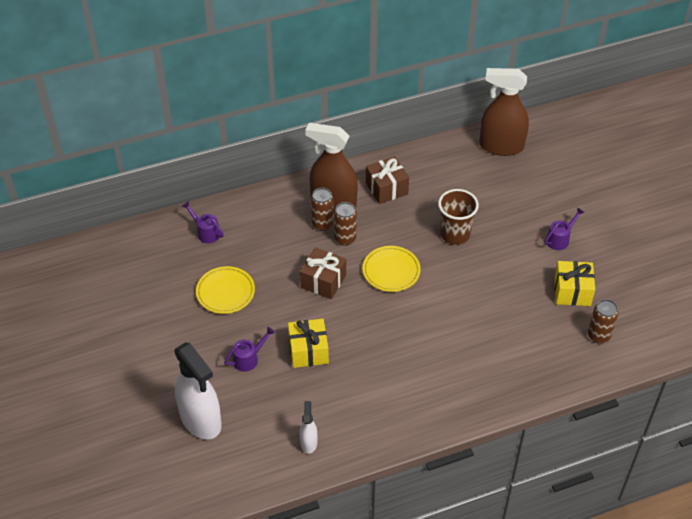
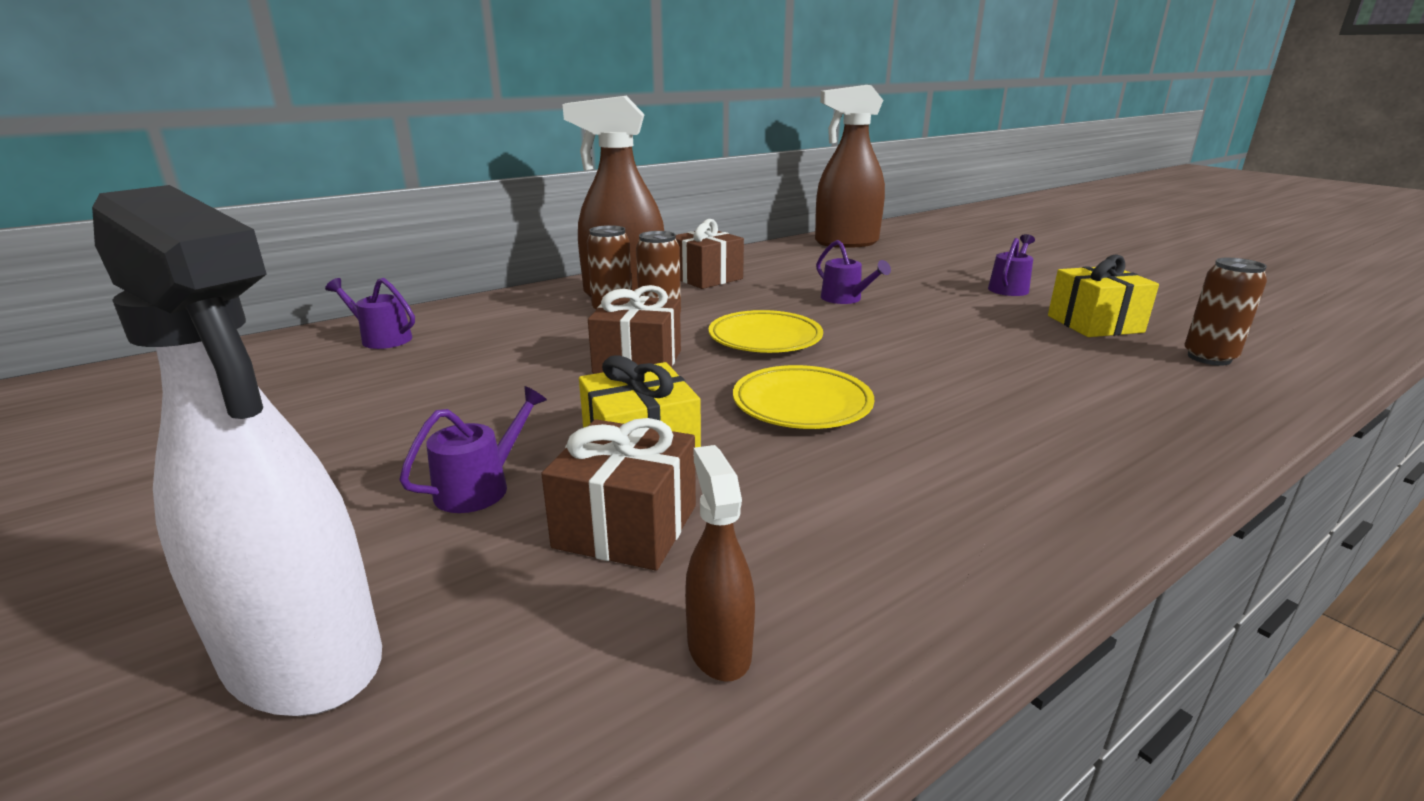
camera: 15 degrees left, 25 degrees down
yellow plate [196,266,255,314] -> yellow plate moved to [733,365,874,429]
white spray bottle [300,401,317,454] -> brown spray bottle [685,445,755,682]
brown cup [438,189,479,245] -> purple watering can [816,240,891,304]
none -> brown gift [541,418,696,570]

